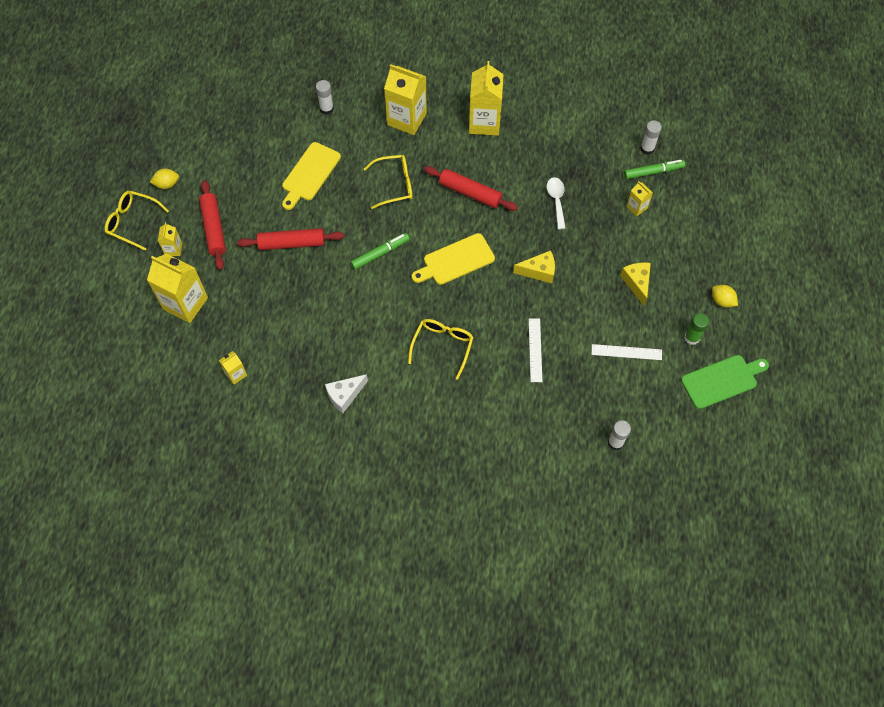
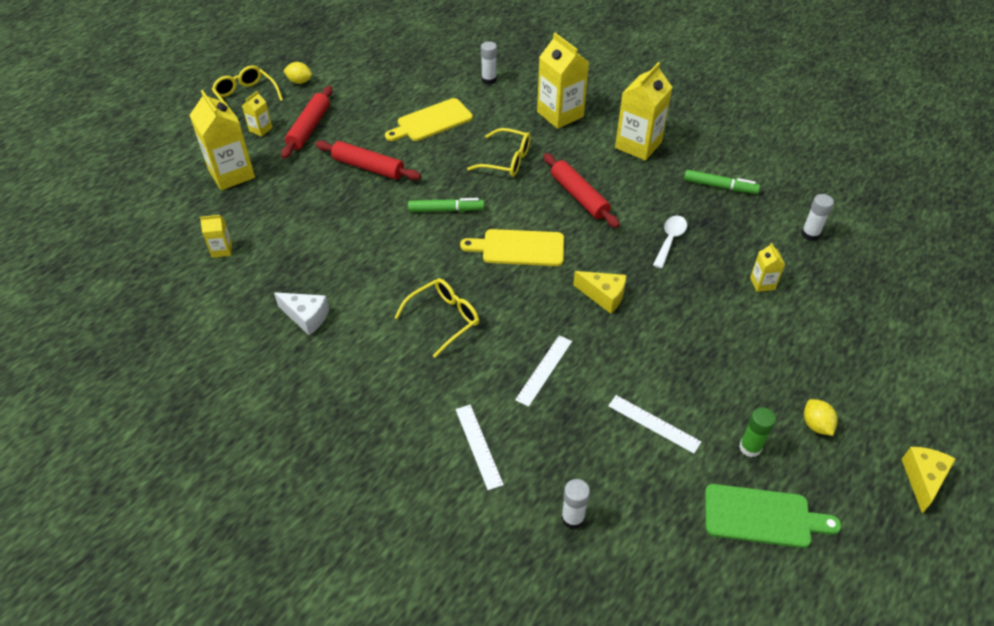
camera: 30 degrees right, 15 degrees down
white cheese [325,374,368,413] -> white cheese turned 150 degrees counterclockwise [274,292,329,336]
yellow cheese [620,262,651,306] -> yellow cheese moved to [902,447,956,514]
green marker [624,160,685,179] -> green marker moved to [684,170,760,194]
none -> white ruler [456,405,504,490]

